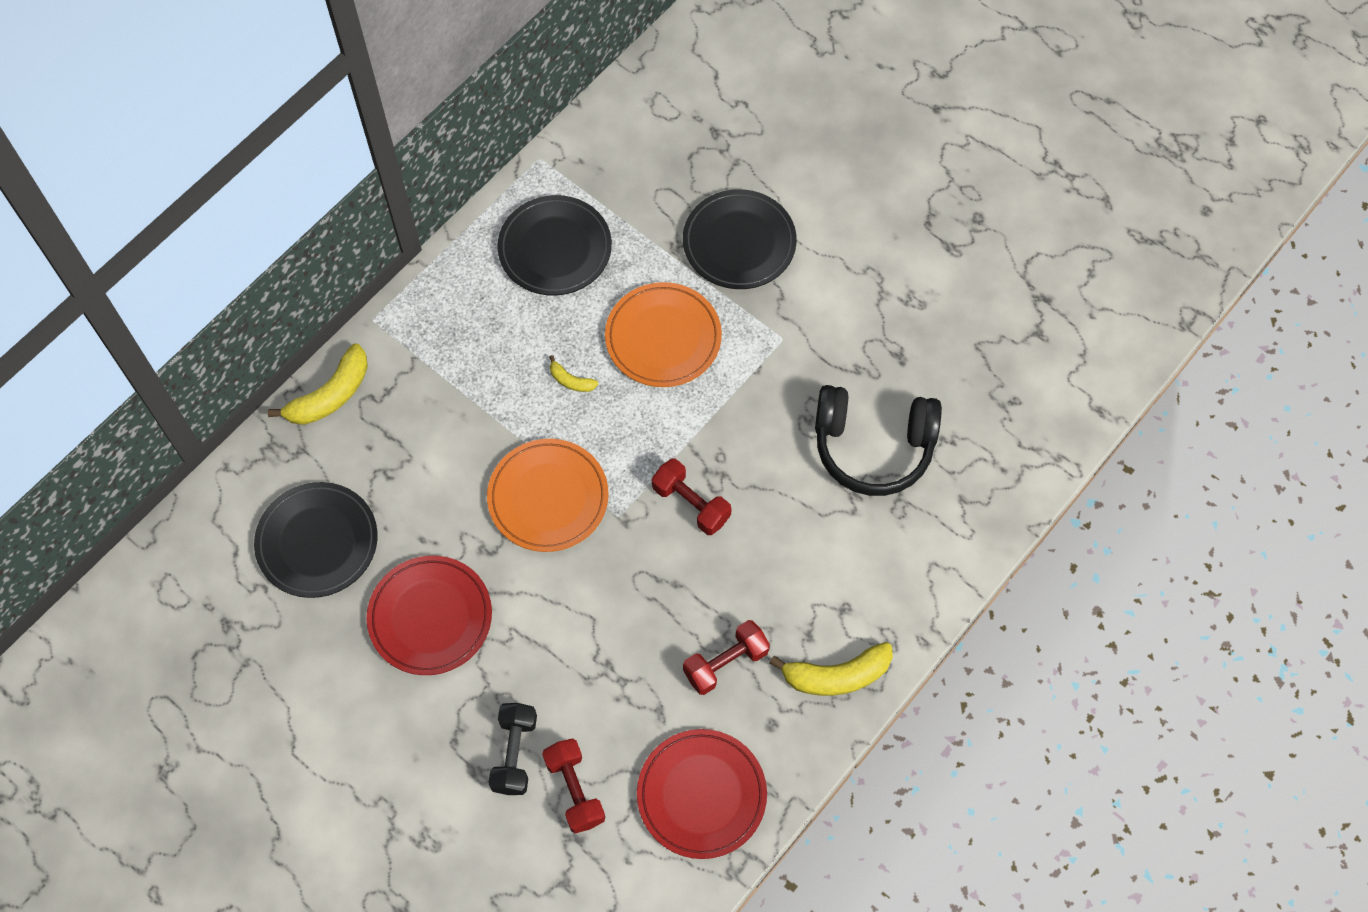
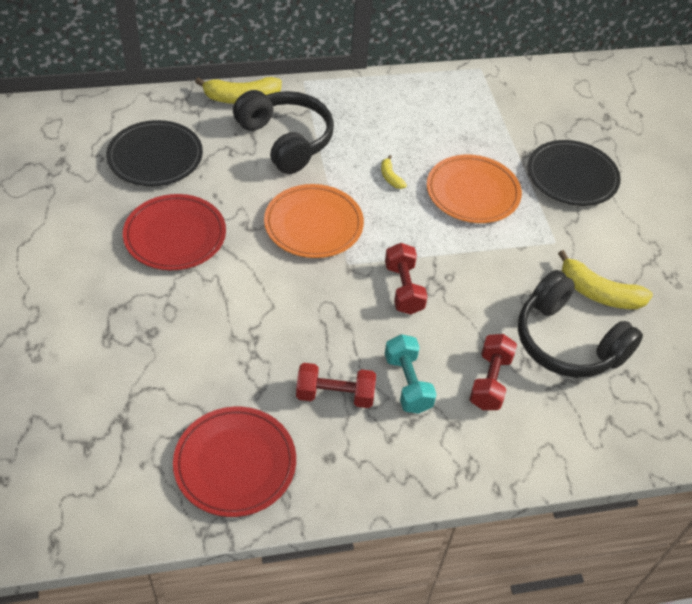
camera: 35 degrees right, 15 degrees down
black dumbbell [488,703,537,795] -> none
black plate [497,195,612,295] -> none
red dumbbell [542,738,605,833] -> red dumbbell moved to [469,334,517,410]
yellow banana [769,642,893,696] -> yellow banana moved to [558,250,653,309]
none -> black headphones [233,90,334,174]
none -> turquoise dumbbell [385,334,437,414]

